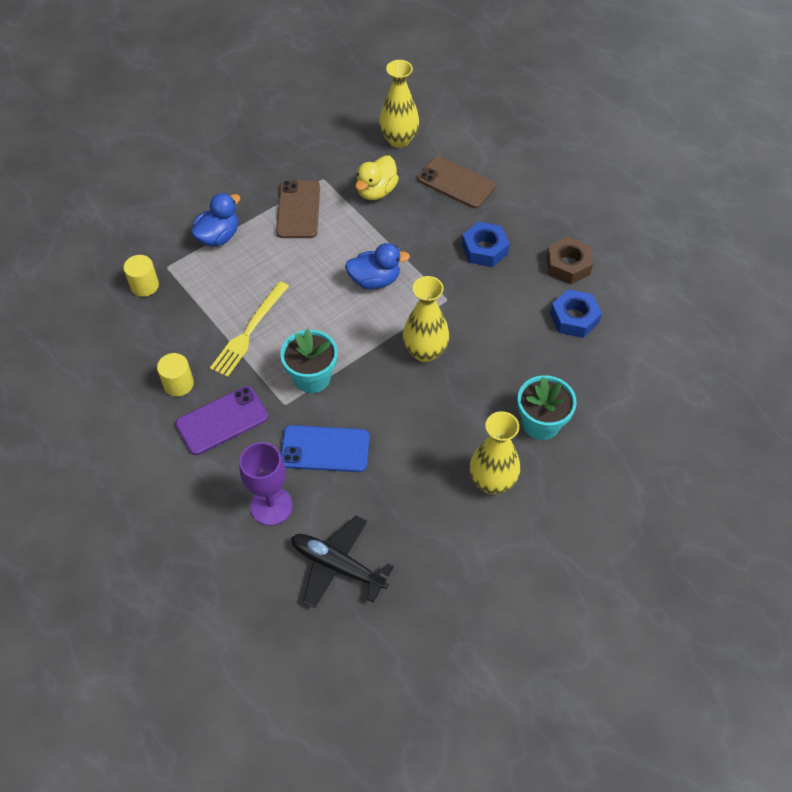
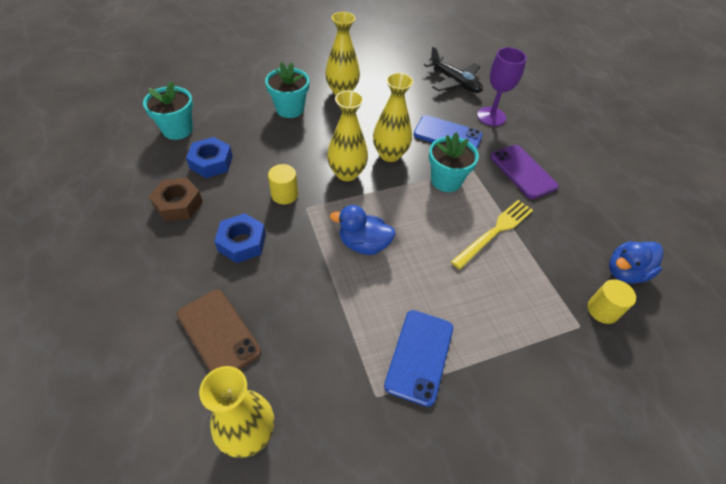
camera: 165 degrees left, 5 degrees down
yellow cylinder [157,353,194,396] -> yellow cylinder moved to [268,164,298,204]
purple phone [175,386,268,455] -> purple phone turned 75 degrees clockwise [490,145,559,199]
blue duck [191,193,241,246] -> blue duck moved to [609,241,664,284]
brown phone [276,180,320,238] -> blue phone [384,310,453,407]
yellow duck [355,156,399,200] -> none
none -> turquoise flower pot [143,81,193,140]
none -> yellow vase [373,73,413,162]

